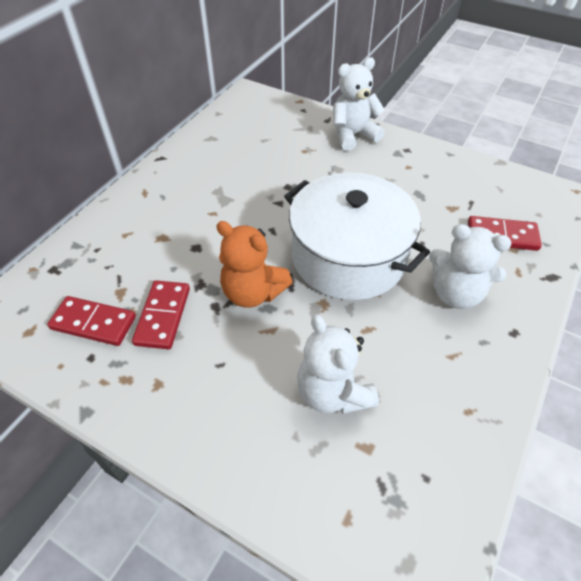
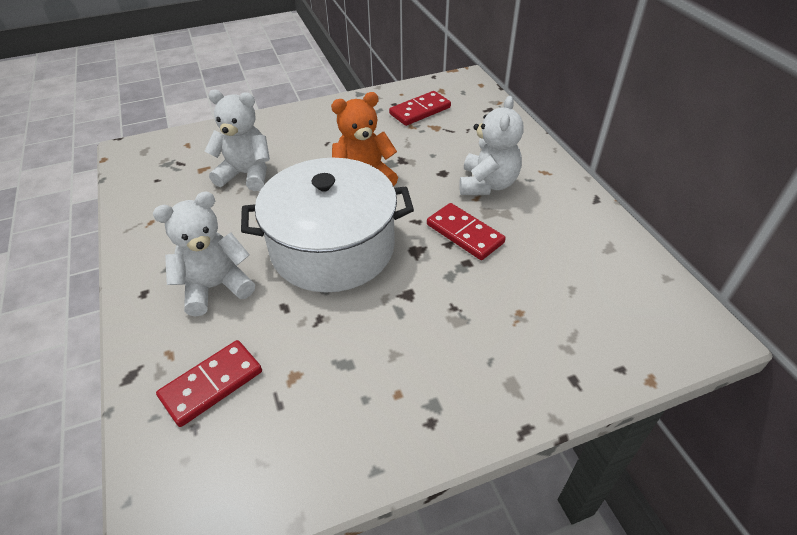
camera: 130 degrees right, 5 degrees down
red domino [132,280,190,349] -> red domino moved to [427,203,505,260]
white teddy bear [333,57,385,151] -> white teddy bear moved to [459,96,524,195]

